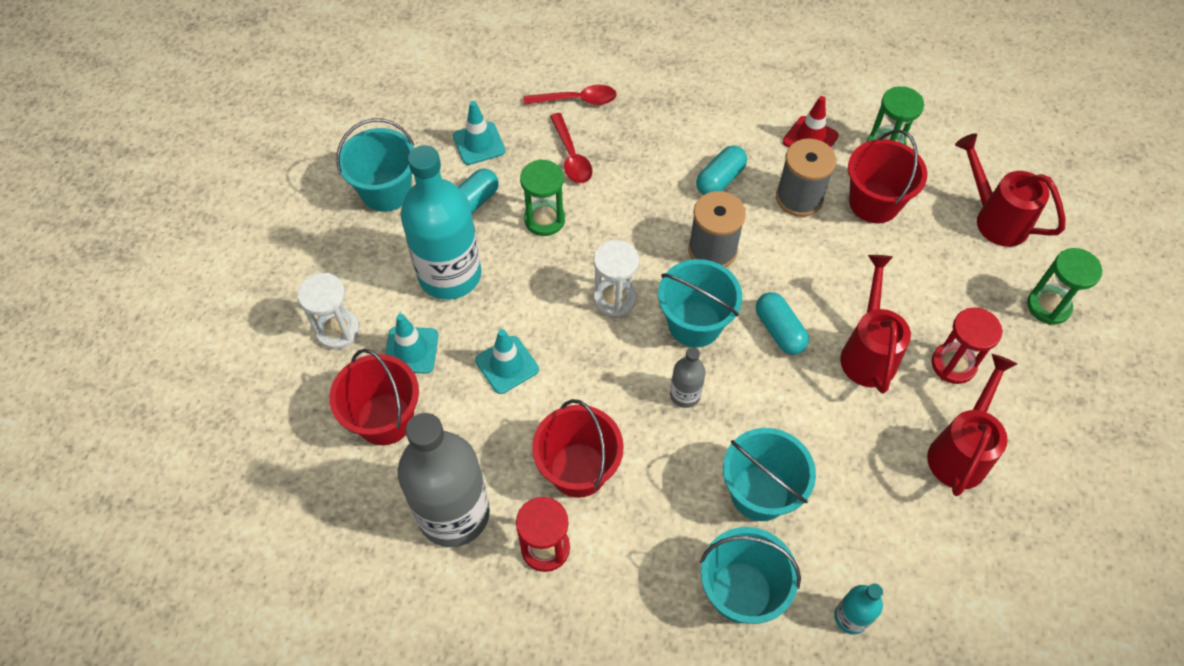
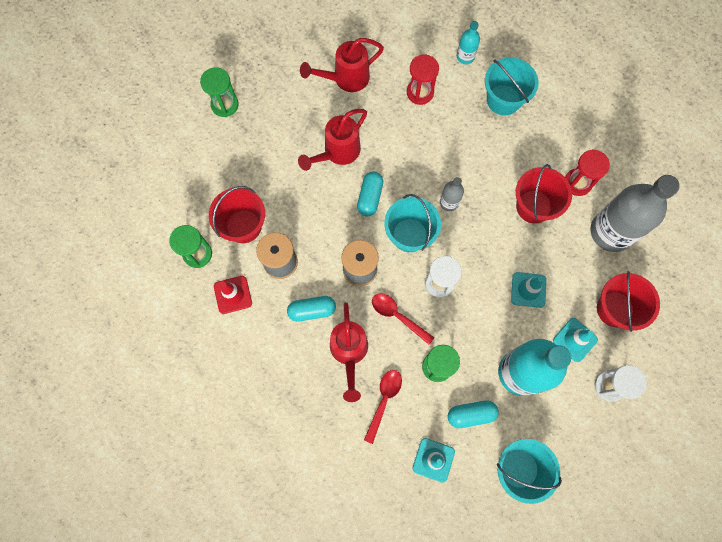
camera: 140 degrees left, 15 degrees up
red spoon [524,85,617,105] -> red spoon moved to [372,293,434,345]
turquoise bucket [723,428,816,521] -> none
red hourglass [932,308,1003,384] -> red hourglass moved to [407,55,439,105]
red watering can [955,133,1066,247] -> red watering can moved to [330,302,368,402]

